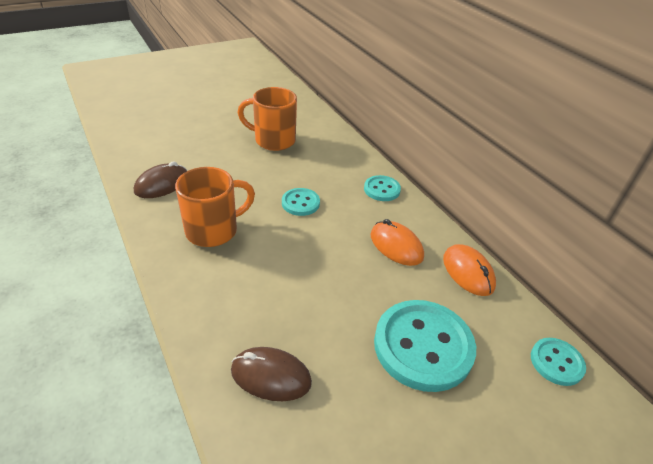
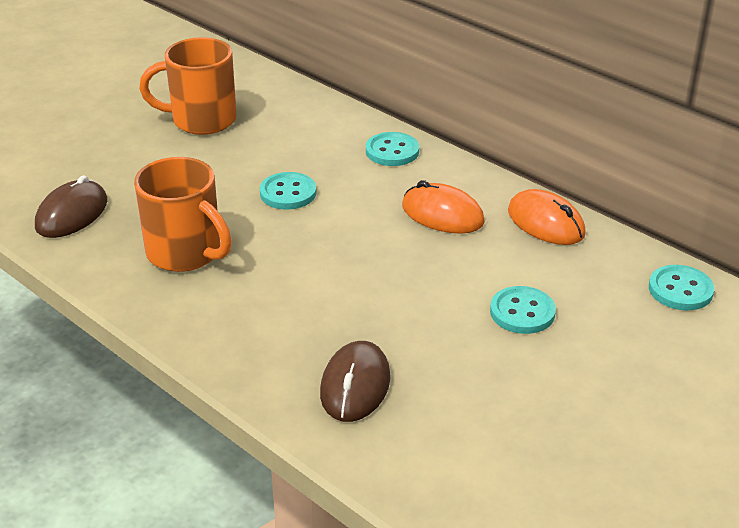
camera: 15 degrees left, 5 degrees down
orange mug [175,167,255,247] -> orange mug turned 90 degrees clockwise [134,157,232,272]
brown mouse [231,347,312,401] -> brown mouse turned 75 degrees counterclockwise [320,341,390,422]
turquoise button [374,300,476,392] -> turquoise button [490,286,556,334], size x0.51

